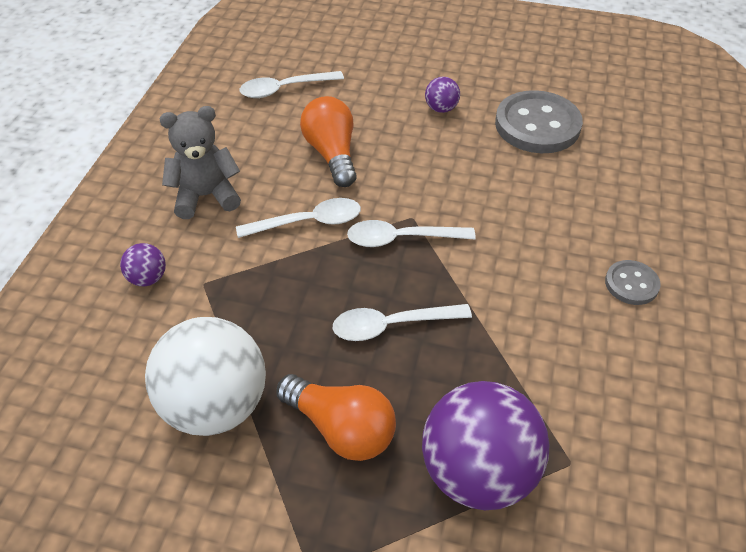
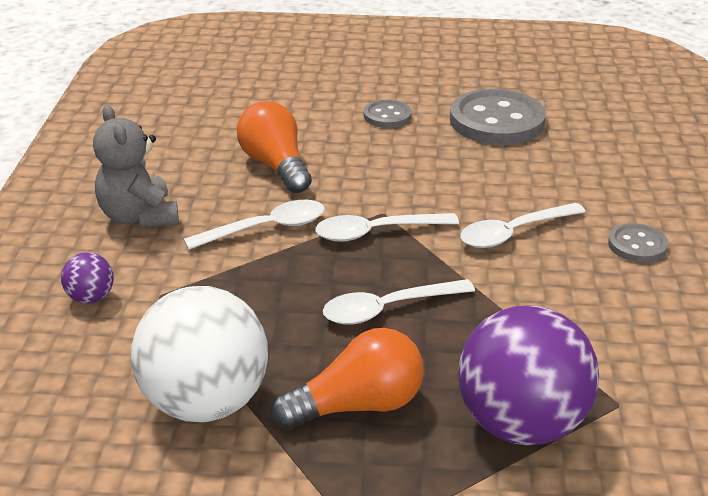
camera: 10 degrees left, 15 degrees down
grey teddy bear [159,106,241,219] -> grey teddy bear turned 90 degrees counterclockwise [93,105,179,228]
white spoon [240,71,344,98] -> white spoon moved to [460,203,586,248]
orange light bulb [276,374,396,461] -> orange light bulb turned 45 degrees counterclockwise [271,328,424,429]
purple ball [425,77,460,113] -> grey button [364,100,412,128]

